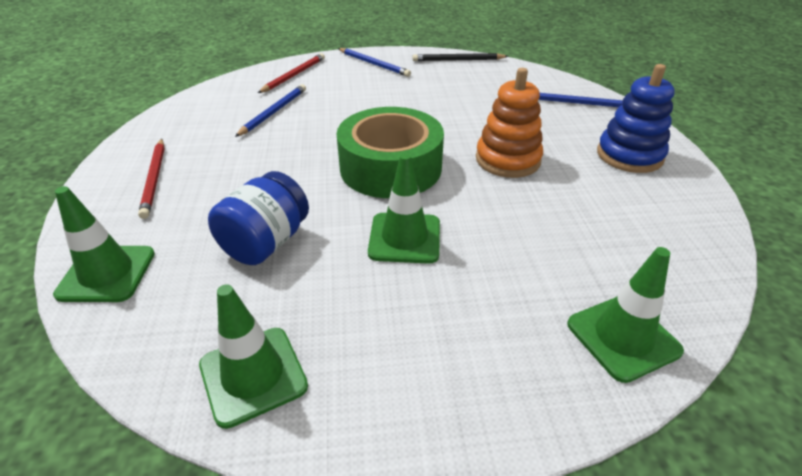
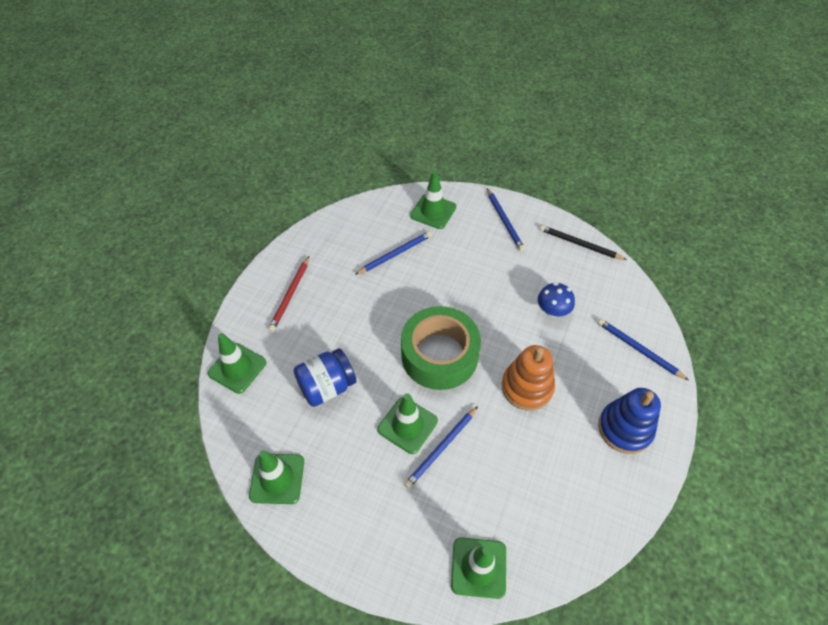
camera: 30 degrees right, 15 degrees up
red pencil [258,53,325,93] -> green traffic cone [410,171,456,229]
none -> blue pencil [404,406,478,489]
none -> blue mushroom [538,282,575,317]

